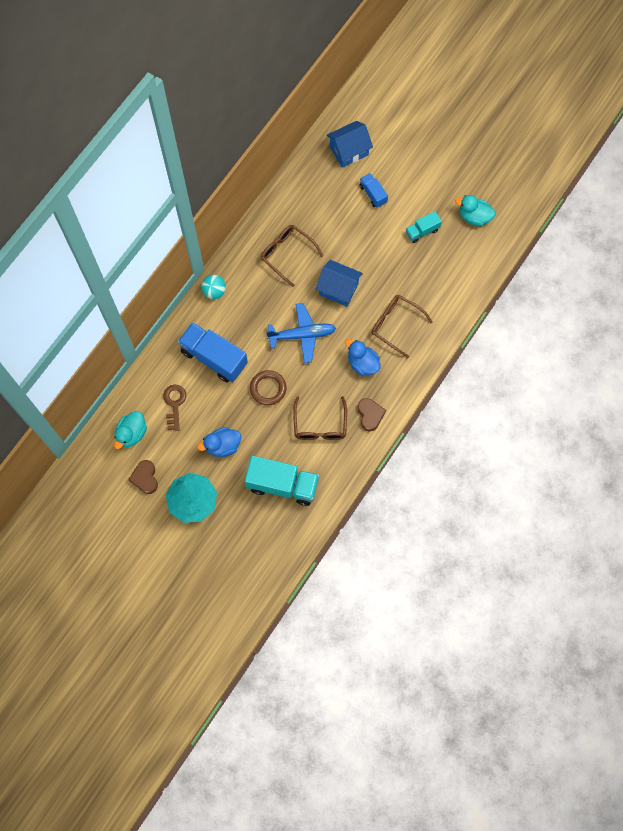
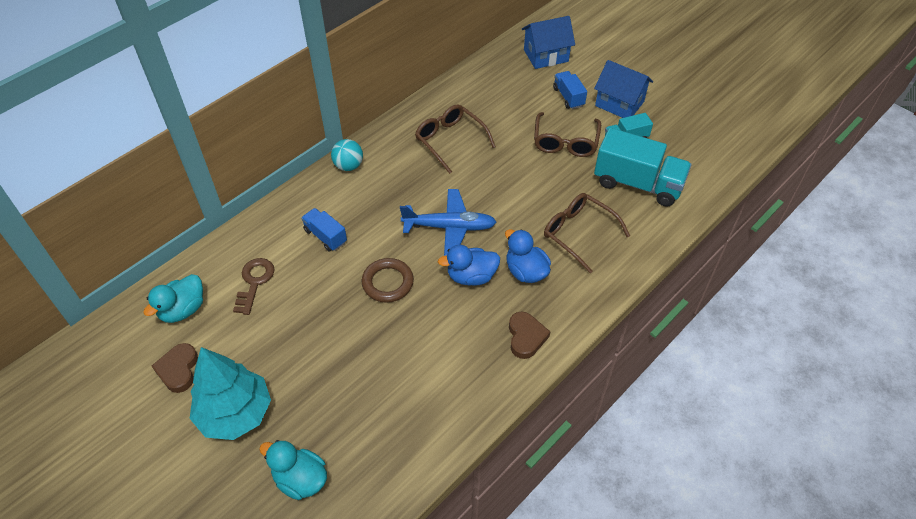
camera: 10 degrees right, 20 degrees down
blue truck [178,322,248,382] -> blue truck [301,208,347,252], size x0.52
blue duck [197,427,241,457] -> blue duck moved to [438,245,500,286]
turquoise truck [245,456,319,506] -> turquoise truck moved to [594,128,692,207]
brown glasses [293,396,347,440] -> brown glasses moved to [534,112,601,157]
blue house [316,260,363,307] -> blue house moved to [594,60,653,118]
turquoise duck [455,195,495,226] -> turquoise duck moved to [259,440,327,500]

